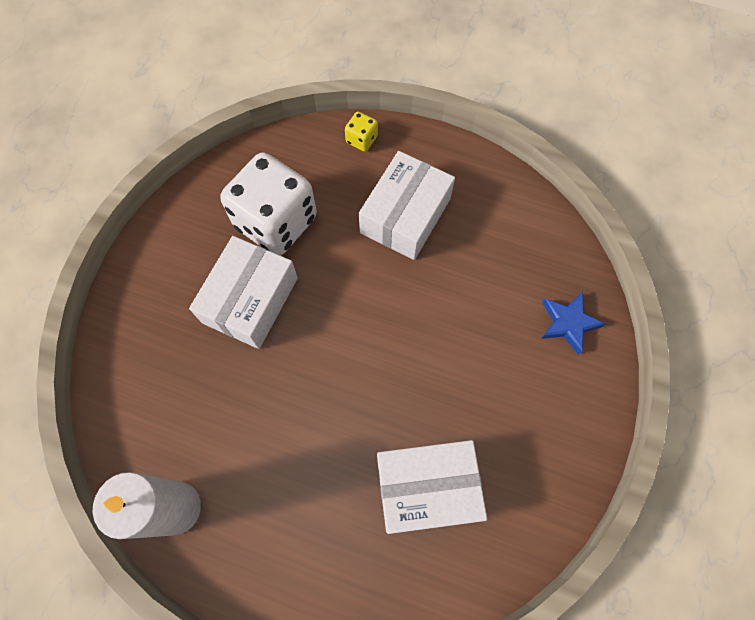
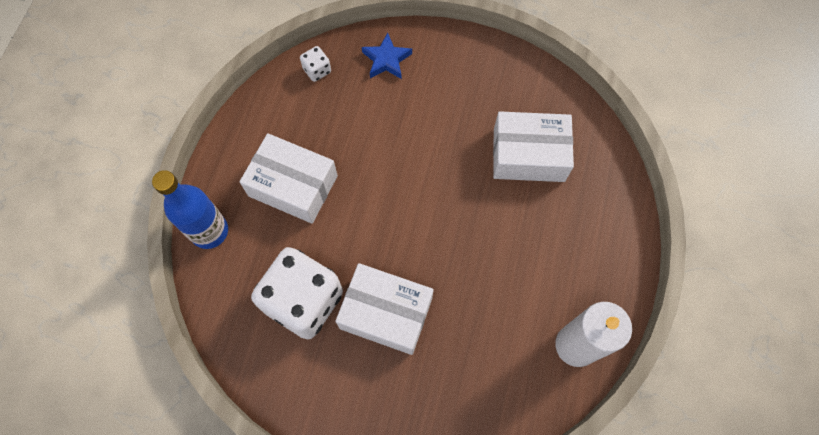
camera: 95 degrees left, 0 degrees up
yellow dice [345,112,378,152] -> blue bottle [152,170,228,249]
white box [377,440,487,534] -> white box turned 75 degrees counterclockwise [493,111,574,182]
none -> white dice [300,46,331,82]

